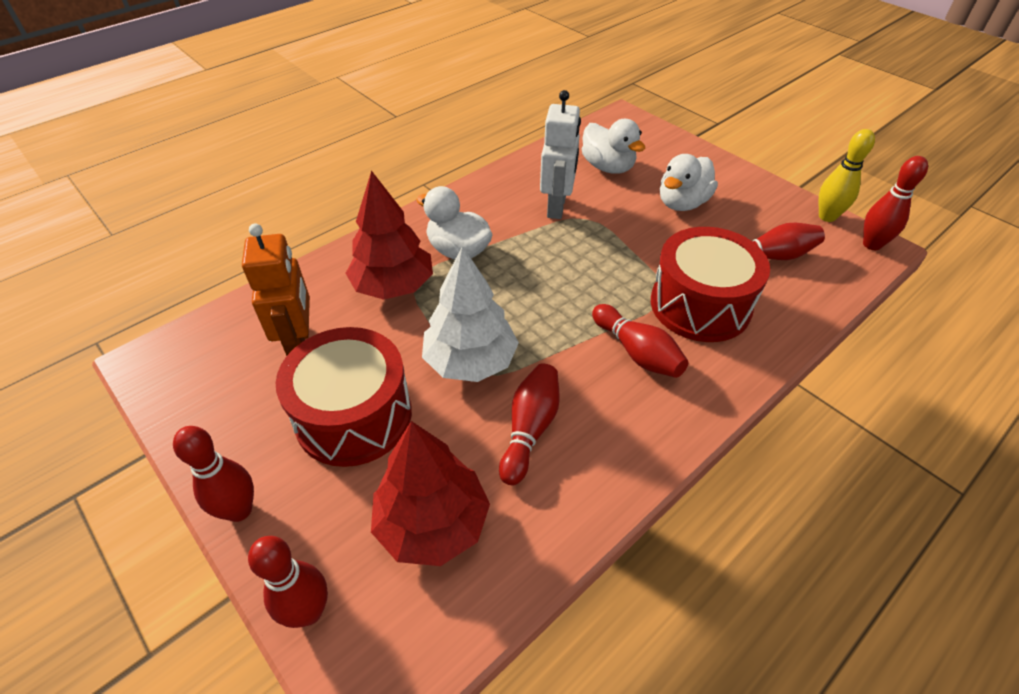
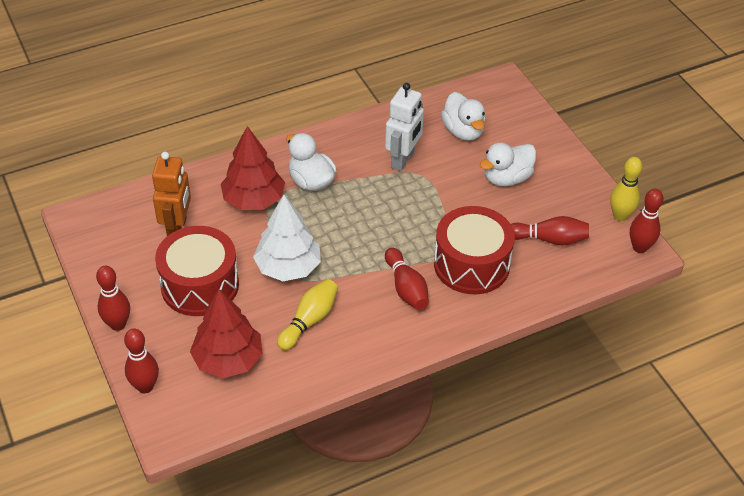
camera: 15 degrees right, 0 degrees up
red bowling pin [499,363,560,485] -> yellow bowling pin [277,279,338,350]

